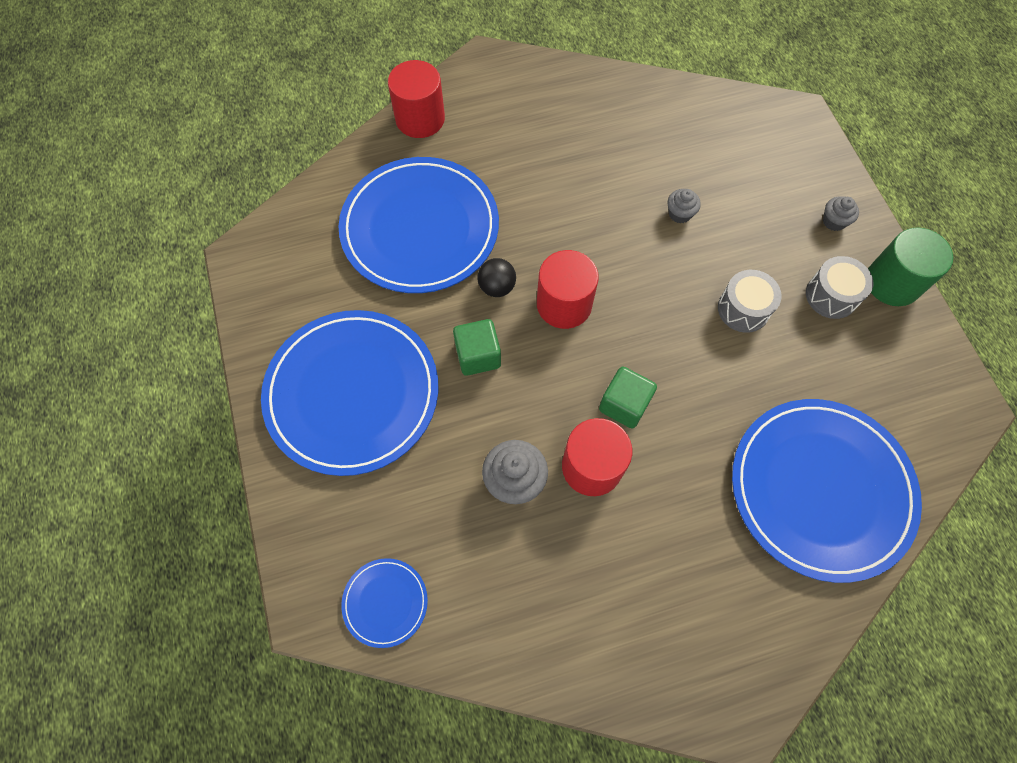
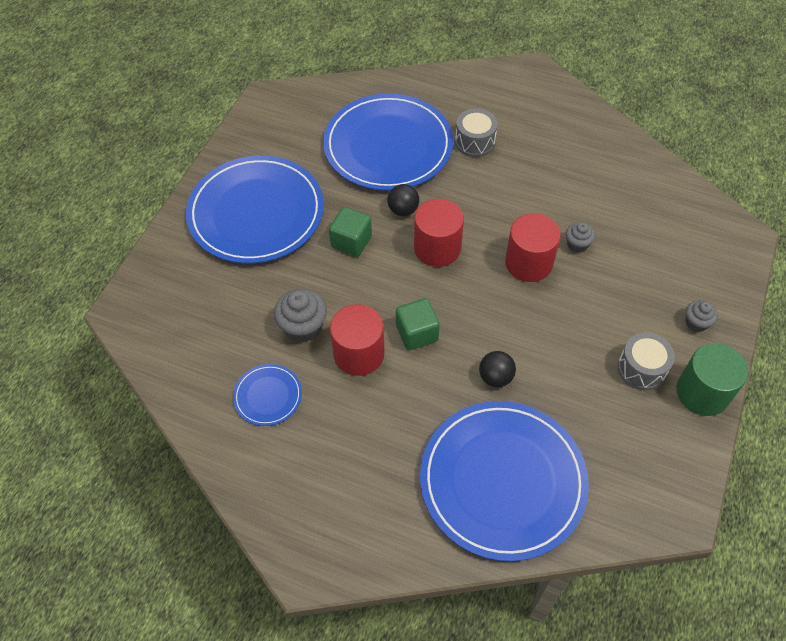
camera: 40 degrees right, 10 degrees down
blue plate [341,558,428,648] -> blue plate moved to [233,364,302,426]
red cylinder [388,60,445,138] -> red cylinder moved to [505,213,561,282]
grey drum [718,270,782,333] -> grey drum moved to [455,108,498,157]
none -> black ball [479,351,516,387]

